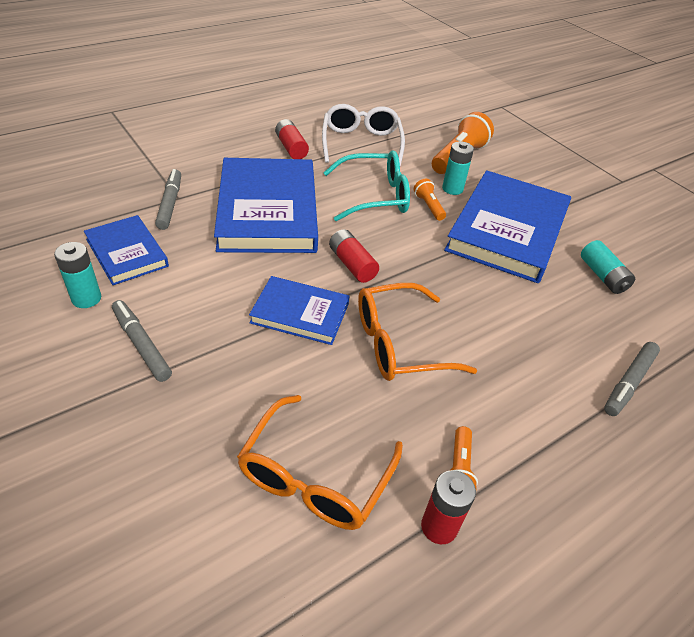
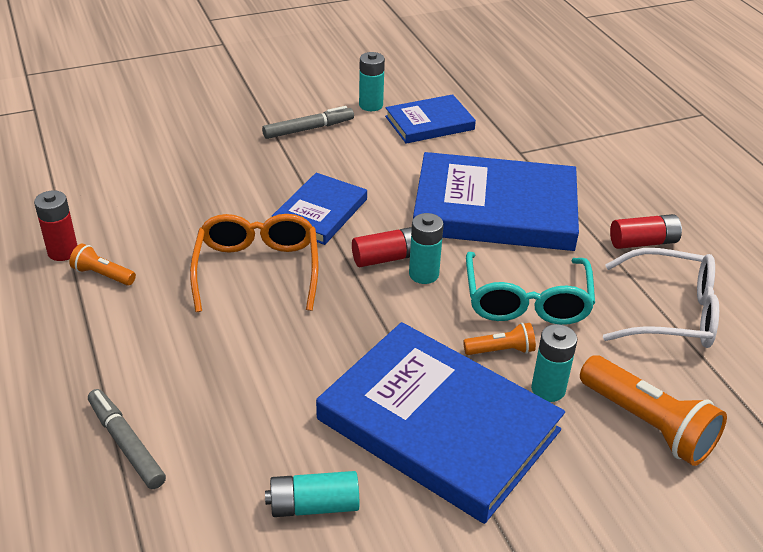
camera: 105 degrees right, 5 degrees down
grey marker [155,169,181,230] -> none
orange glasses [237,395,403,530] -> none
none -> turquoise battery [409,213,444,284]

